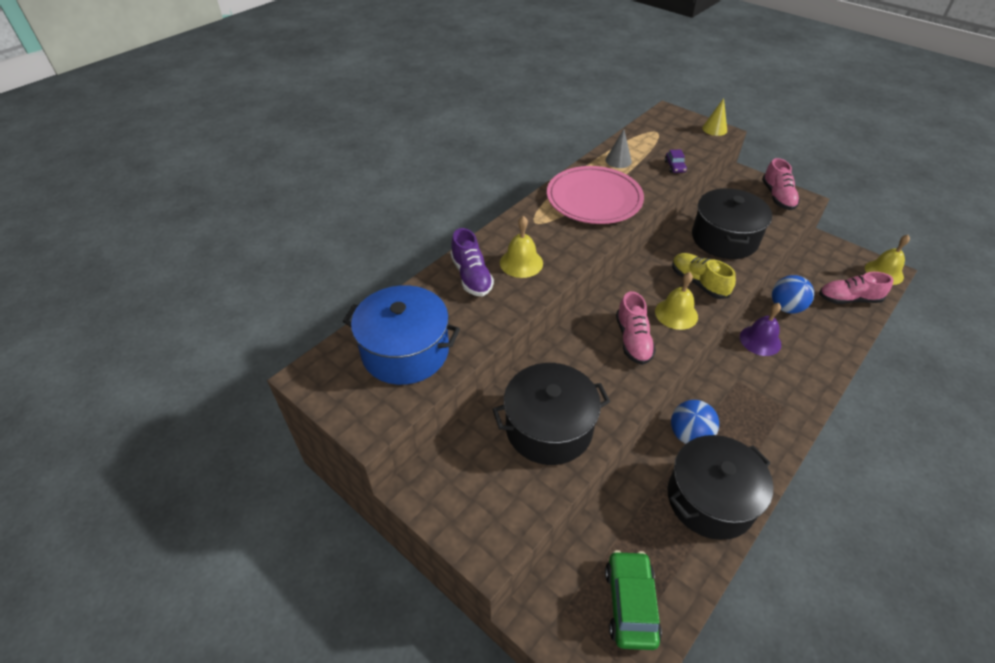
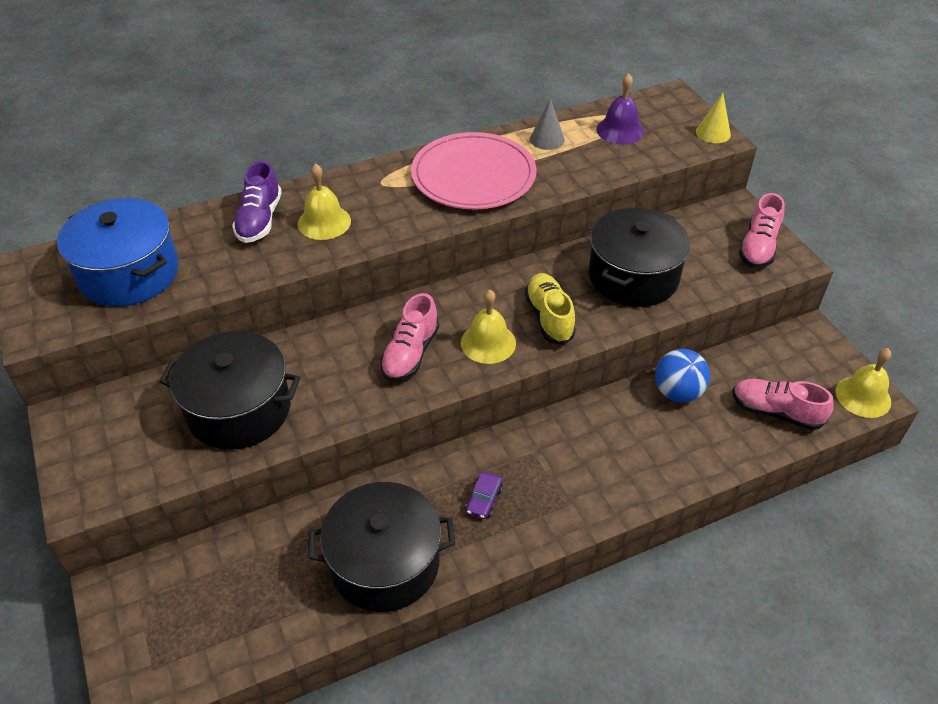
camera: 25 degrees right, 0 degrees up
green car [605,550,662,650] -> none
purple car [665,149,687,173] -> purple car moved to [465,472,503,519]
blue ball [671,400,719,444] -> none
purple bell [740,303,781,356] -> purple bell moved to [596,73,644,144]

